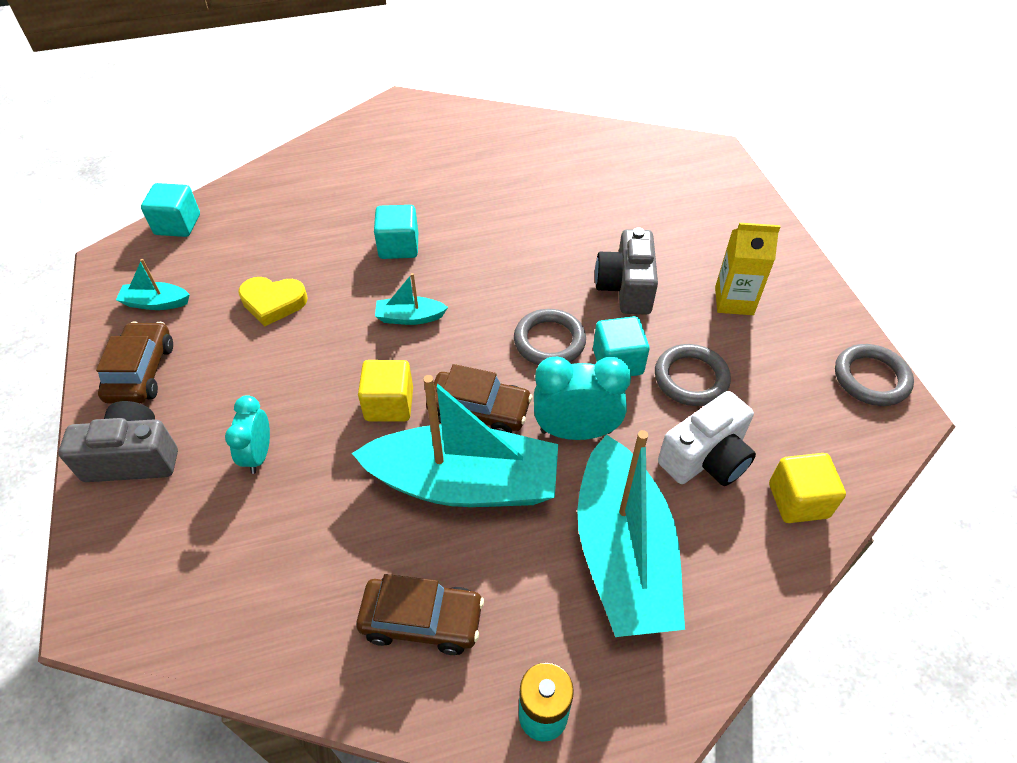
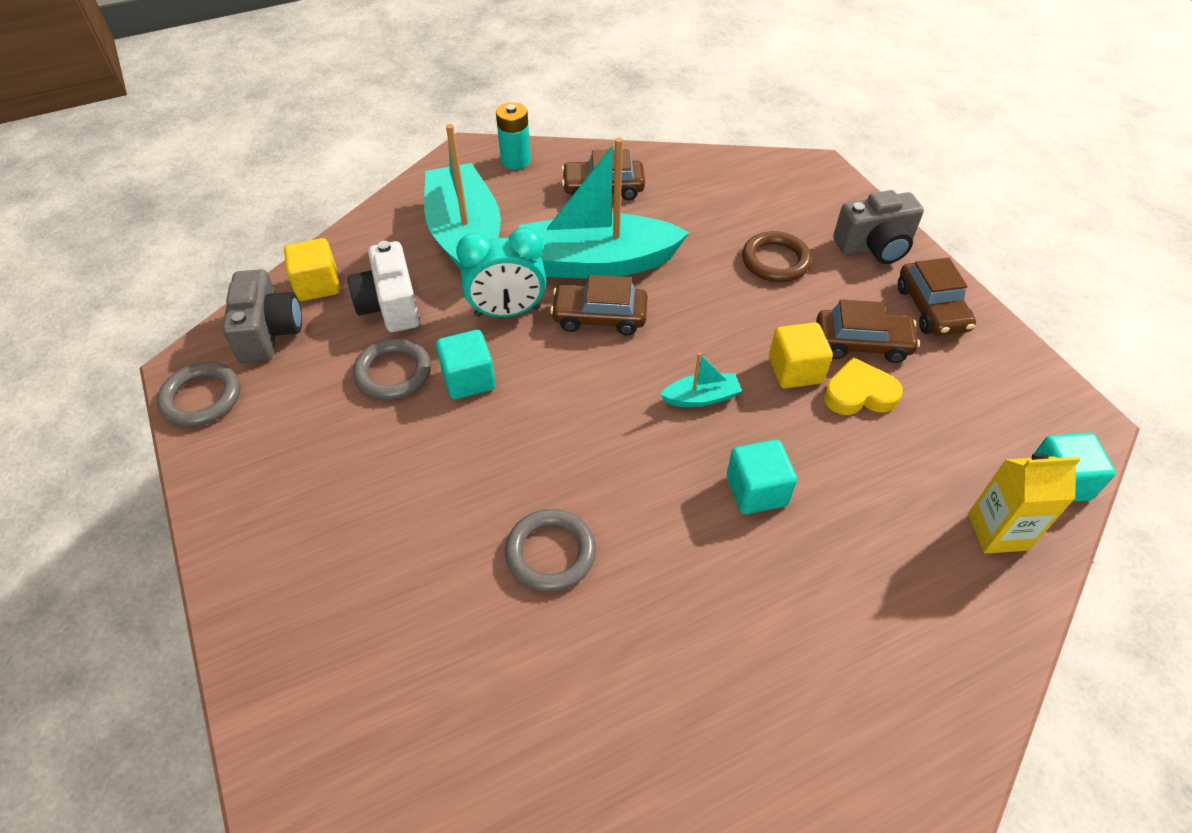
camera: 170 degrees right, 0 degrees up
turquoise boat [116,259,190,310] -> none
turquoise clock [225,395,270,474] -> brown ring [742,231,812,282]
yellow cube [358,360,413,422] -> yellow cube moved to [769,322,833,388]
grey ring [514,309,586,365] -> grey ring moved to [505,509,596,592]
grey camera [595,227,658,315] -> grey camera moved to [222,269,302,363]
white camera [658,391,756,486] -> white camera turned 60 degrees counterclockwise [348,241,420,332]
yellow carton [715,223,780,315] -> yellow carton moved to [968,453,1081,554]
none -> brown car [816,299,920,363]

